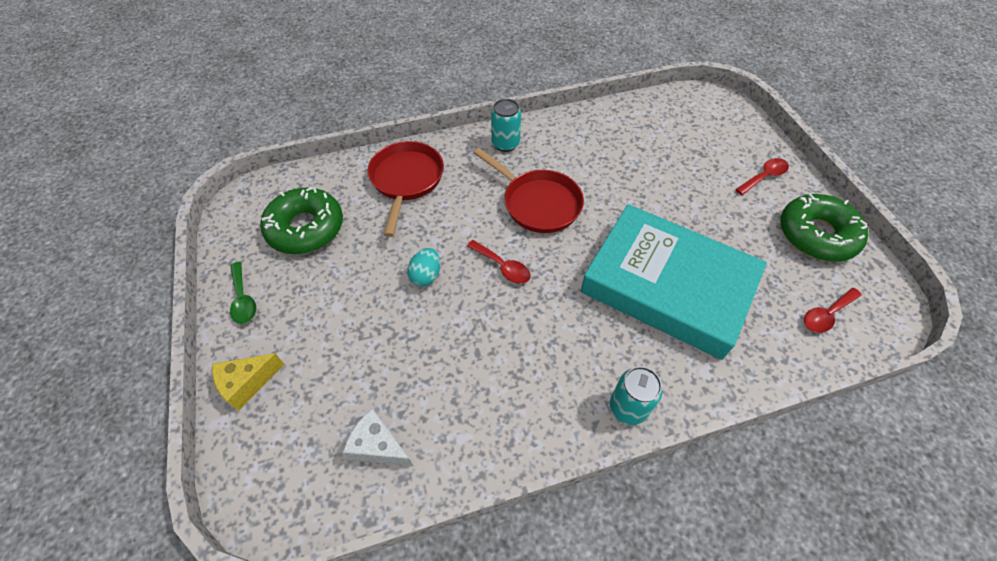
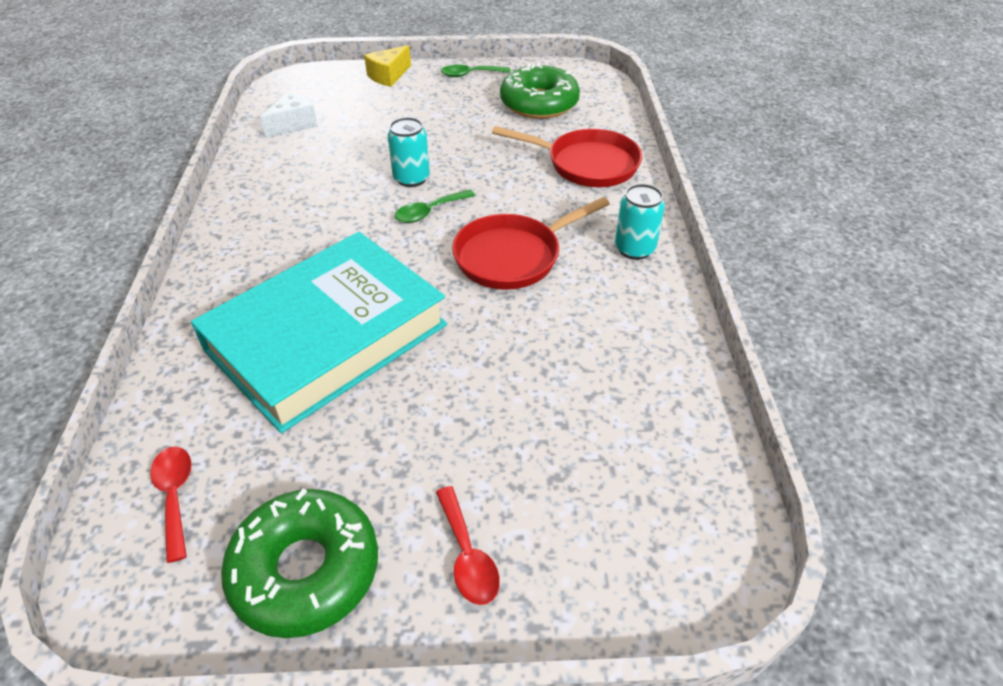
camera: 105 degrees right, 10 degrees down
yellow cheese [212,353,285,411] -> yellow cheese turned 120 degrees counterclockwise [364,45,411,87]
turquoise egg [407,248,440,286] -> none
red spoon [467,240,531,284] -> green spoon [395,189,475,223]
turquoise can [610,366,662,425] -> turquoise can moved to [388,117,430,187]

